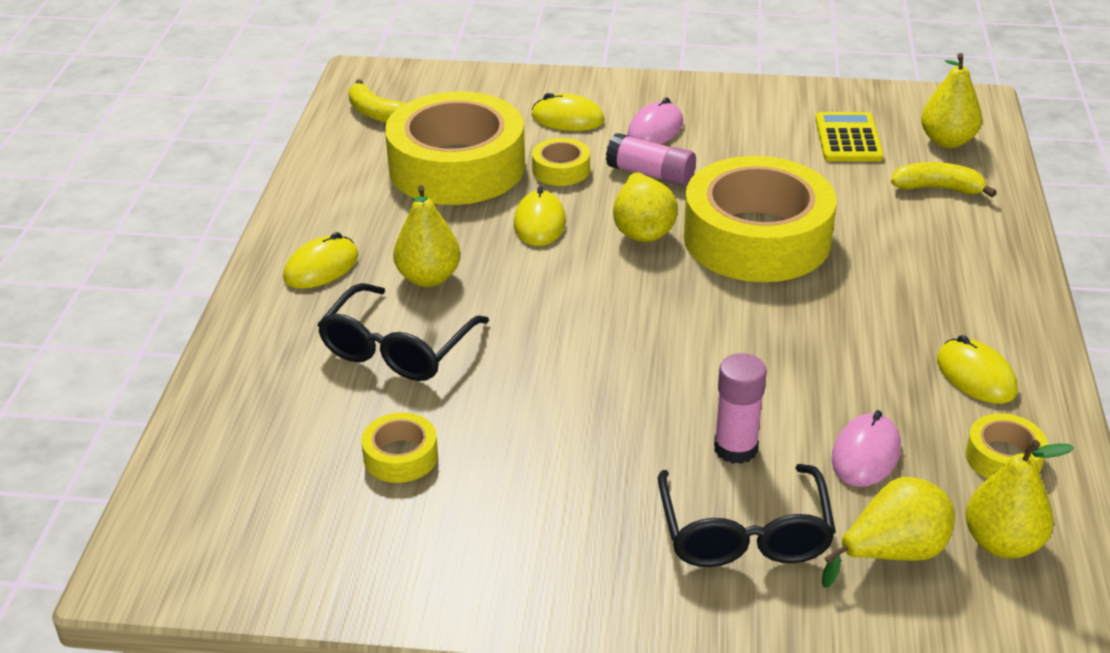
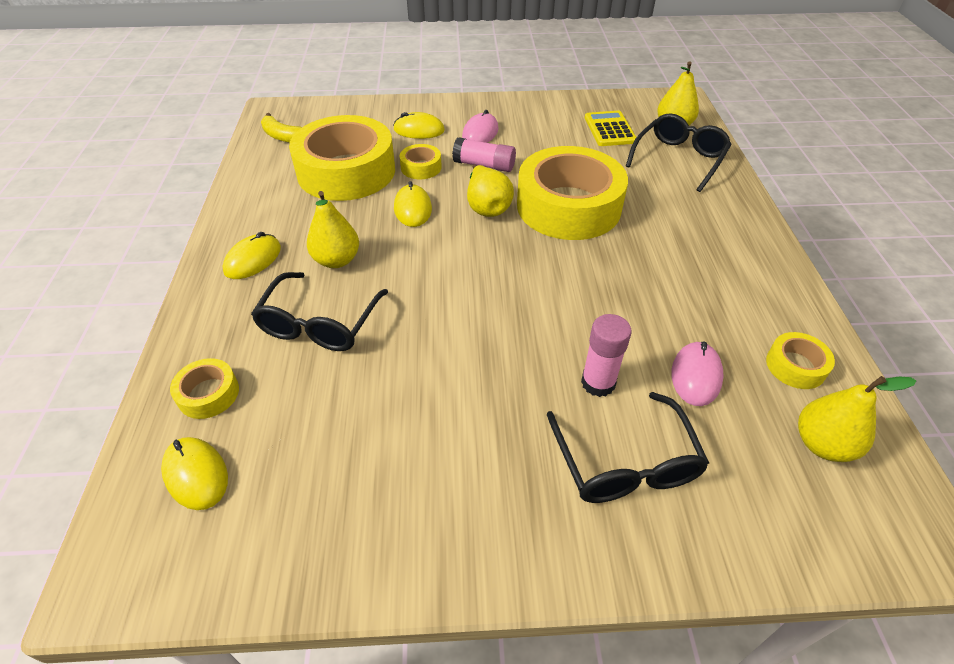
camera: 10 degrees left, 10 degrees up
yellow tape [361,412,438,483] -> yellow tape moved to [170,358,239,419]
yellow pear [822,477,955,588] -> none
yellow banana [891,162,997,197] -> black glasses [626,113,732,192]
yellow mouse [937,335,1018,404] -> yellow mouse moved to [161,437,228,510]

